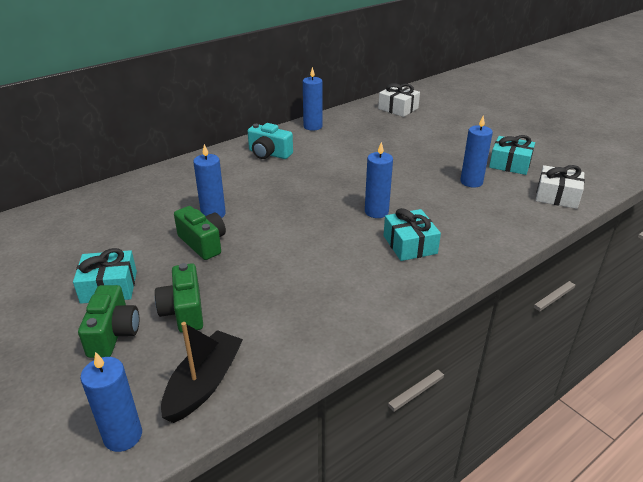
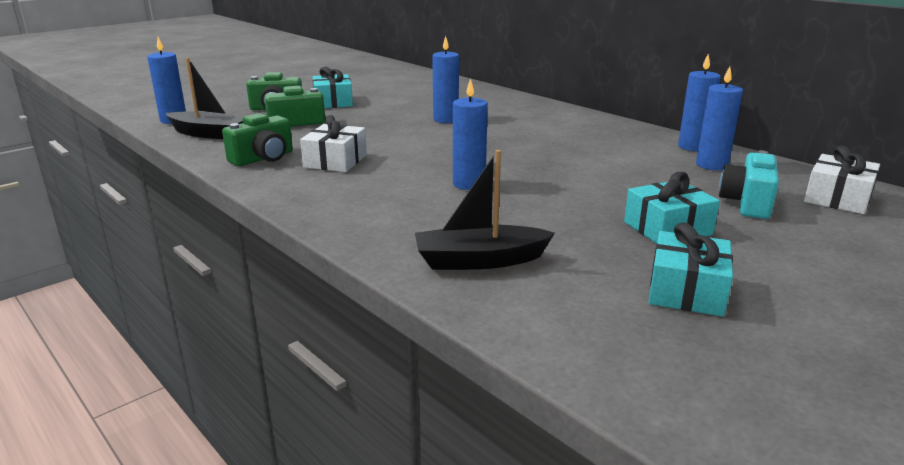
camera: 85 degrees right, 10 degrees down
green camera [174,206,226,260] -> green camera moved to [222,113,293,166]
turquoise camera [248,123,293,159] -> turquoise camera moved to [719,150,779,219]
turquoise gift [384,208,441,261] -> turquoise gift moved to [624,172,720,244]
blue candle [460,115,493,188] -> blue candle moved to [696,66,743,170]
white gift [536,165,585,209] -> white gift moved to [300,115,367,172]
none -> black boat [415,150,555,270]

